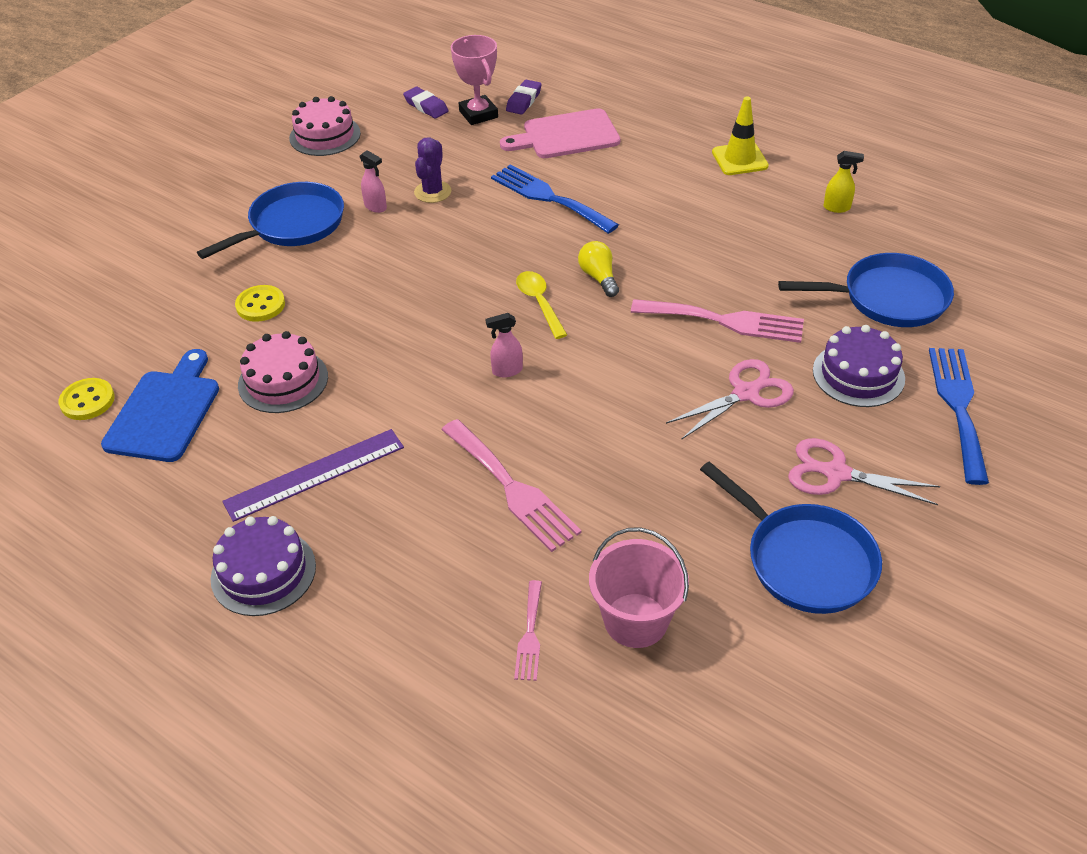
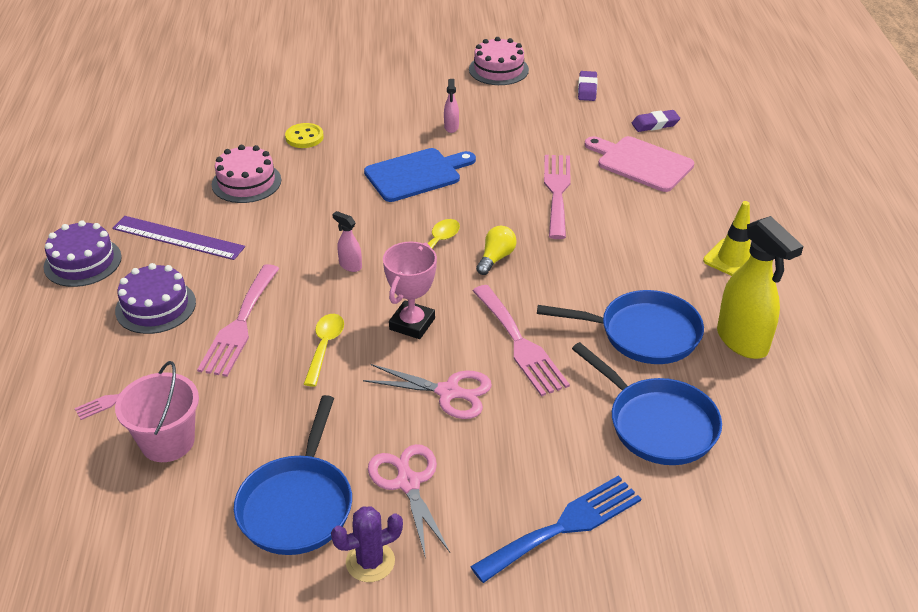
camera: 50 degrees right, 5 degrees down
yellow button [59,378,115,420] -> none
blue cutting board [101,349,219,462] -> blue cutting board moved to [364,148,476,202]
blue pan [197,182,344,259] -> blue pan moved to [537,290,704,364]
purple cactus [414,137,451,203] -> purple cactus moved to [331,506,403,582]
pink trophy [451,35,498,125] -> pink trophy moved to [383,241,437,339]
blue fork [491,164,619,234] -> pink fork [544,155,571,239]
purple cake [813,325,905,407] -> purple cake moved to [115,263,196,334]
yellow spray bottle [823,151,864,213] -> yellow spray bottle [717,216,803,359], size x2.19
none -> yellow spoon [304,314,344,387]

